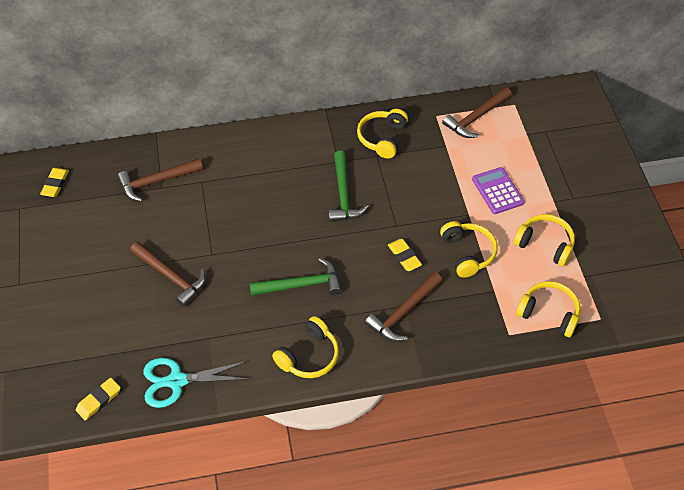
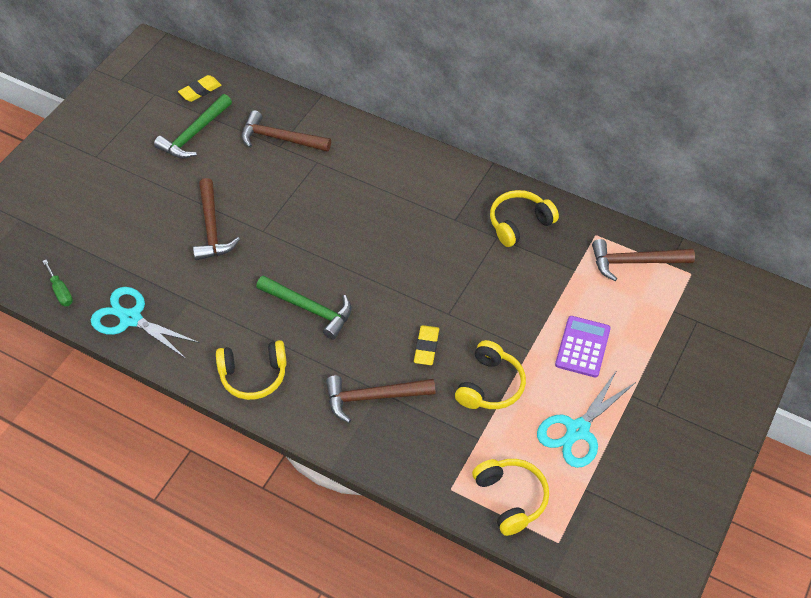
camera: 40 degrees right, 0 degrees up
yellow eraser [76,378,121,420] -> green screwdriver [42,260,73,306]
green hammer [329,151,369,222] -> green hammer moved to [154,94,232,159]
yellow headphones [513,214,575,266] -> turquoise scissors [537,370,636,468]

